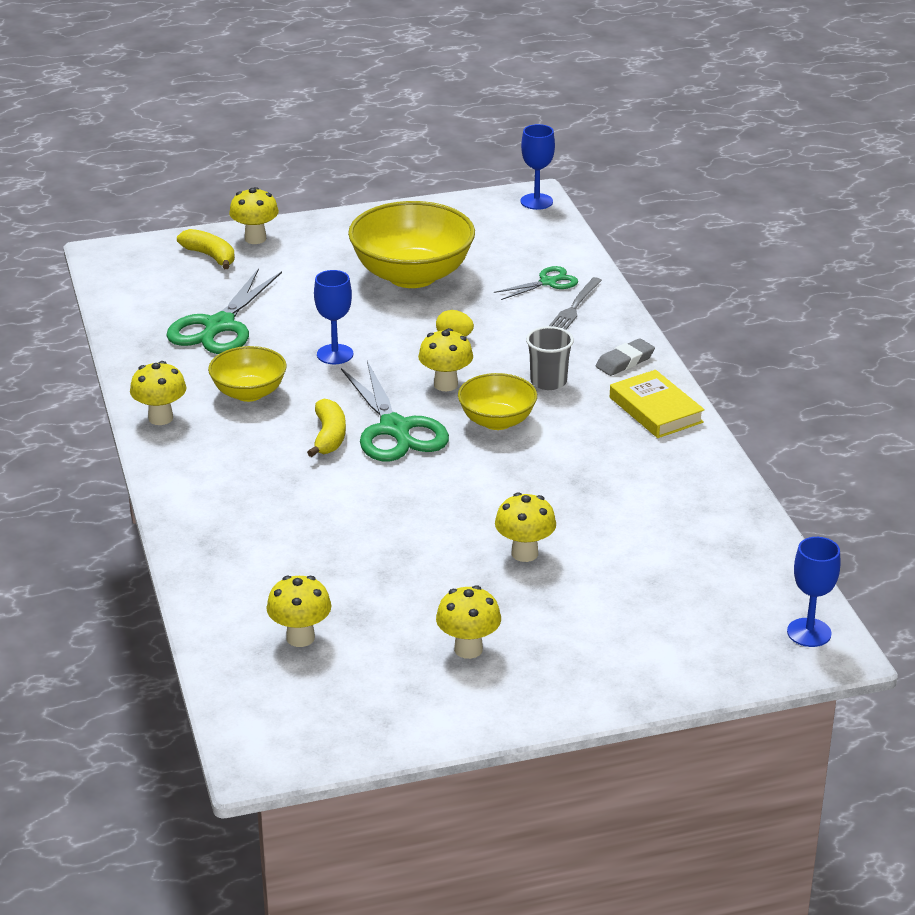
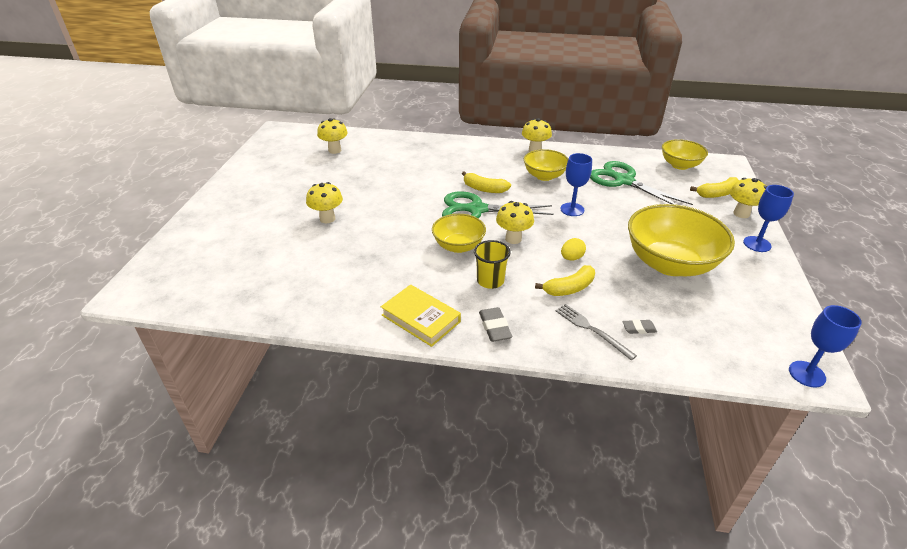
camera: 115 degrees right, 5 degrees up
yellow mushroom [436,585,501,659] -> none
green scissors [494,266,578,300] -> grey eraser [622,319,657,334]
grey cup [526,326,574,390] -> yellow cup [474,240,511,289]
yellow book [610,370,705,438] -> yellow book turned 45 degrees clockwise [381,285,461,347]
blue goblet [787,537,840,647] -> blue goblet moved to [743,185,794,252]
none -> yellow banana [535,265,595,296]
none -> yellow bowl [662,139,708,170]

